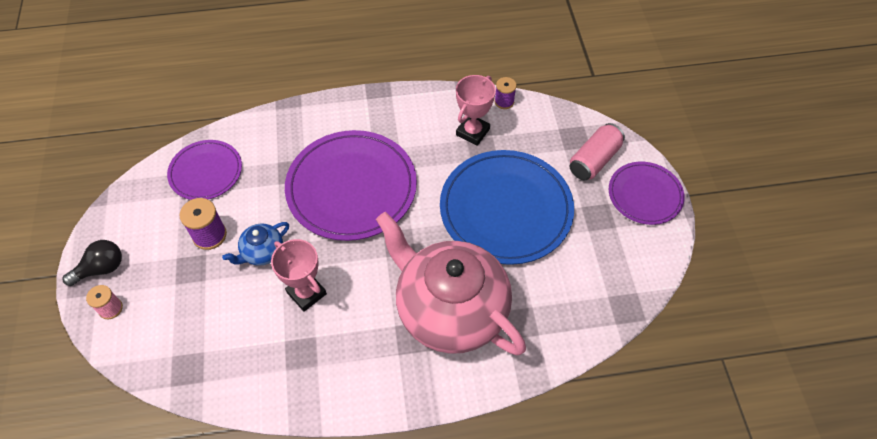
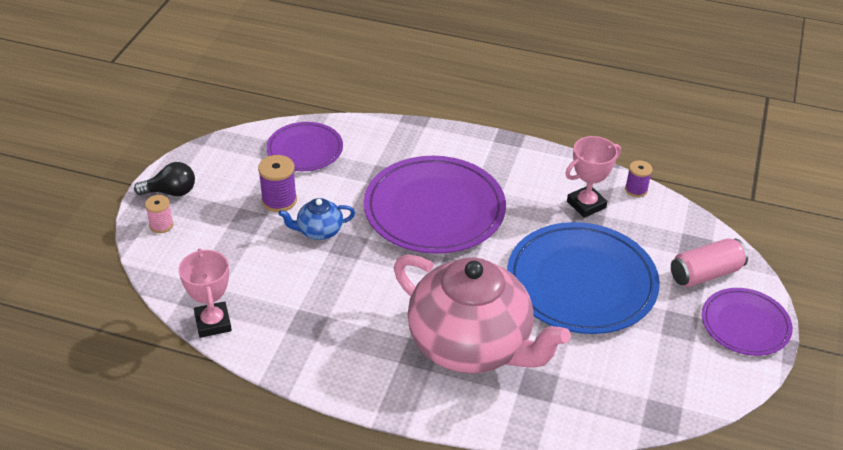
camera: 25 degrees right, 15 degrees down
pink trophy [271,239,327,312] -> pink trophy moved to [179,249,232,338]
pink teapot [376,212,526,355] -> pink teapot turned 150 degrees clockwise [394,255,571,374]

